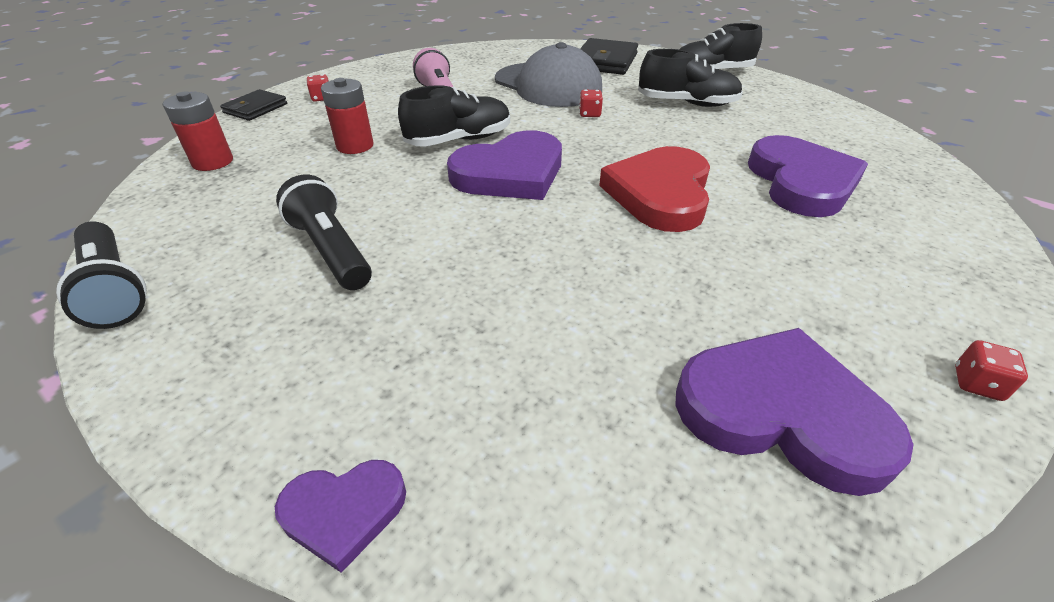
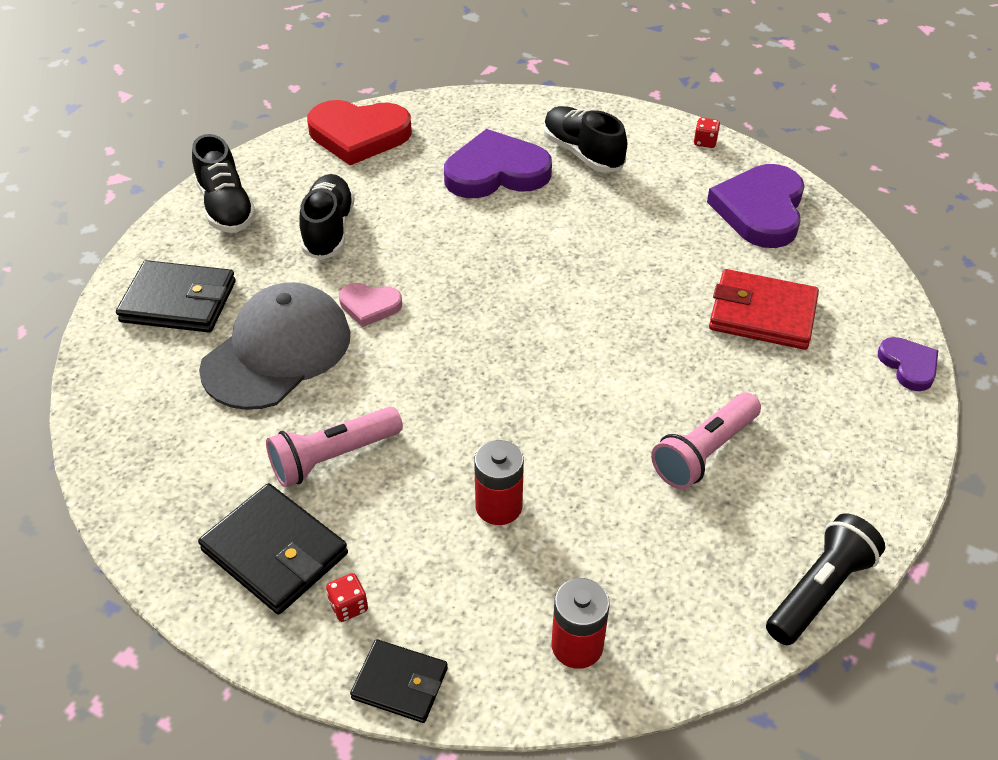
camera: 100 degrees left, 5 degrees up
black flashlight [276,175,372,290] -> pink flashlight [651,393,761,489]
black shoe [398,85,510,147] -> black shoe moved to [543,106,627,173]
purple heart [447,130,562,200] -> none
red dice [579,89,603,117] -> pink heart [339,283,402,327]
red heart [599,146,710,232] -> red heart moved to [307,100,412,165]
none -> black wallet [198,483,348,614]
none -> red wallet [709,269,819,350]

